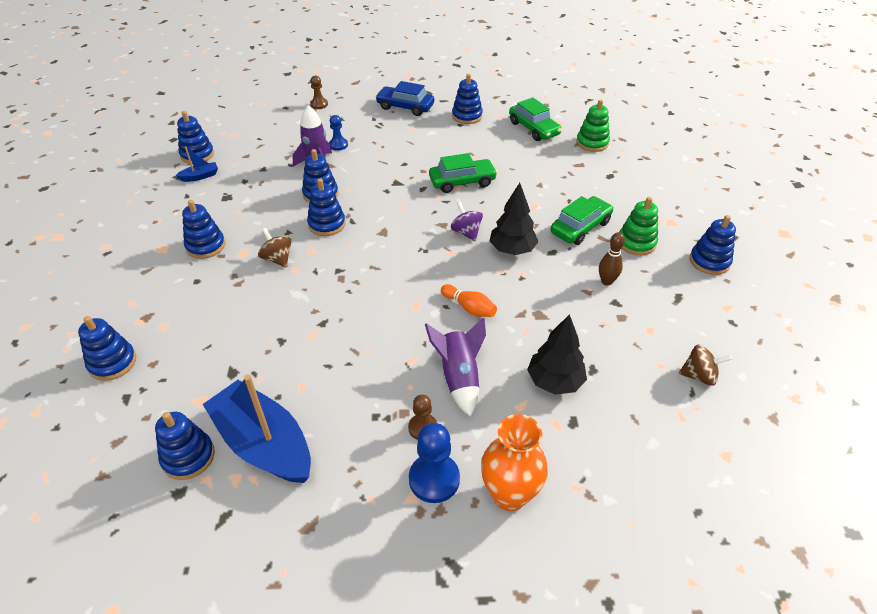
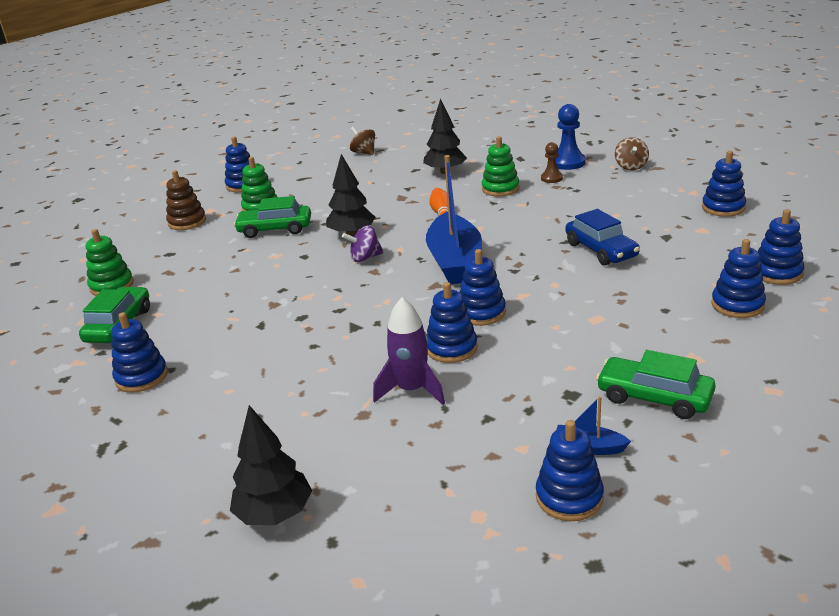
camera: 135 degrees left, 15 degrees down
blue stacking toy [182,200,225,259] -> blue stacking toy moved to [711,239,766,318]
blue boat [203,375,311,483] -> blue boat moved to [426,155,482,284]
brown spinning top [258,228,291,267] -> brown spinning top moved to [615,137,649,170]
brown pawn [310,76,328,109] -> black tree [230,405,312,525]
blue pawn [329,115,348,151] -> none
blue car [375,81,434,116] -> blue car moved to [565,209,640,265]
purple rocket [425,317,486,417] -> green stacking toy [482,136,520,196]
green car [429,153,498,193] -> green car moved to [596,350,716,419]
purple spinning top [451,202,483,241] -> purple spinning top turned 60 degrees clockwise [342,225,384,262]
orange vase [481,414,548,511] -> none
brown bowling pin [599,232,625,286] -> none
none -> brown stacking toy [166,170,206,230]

